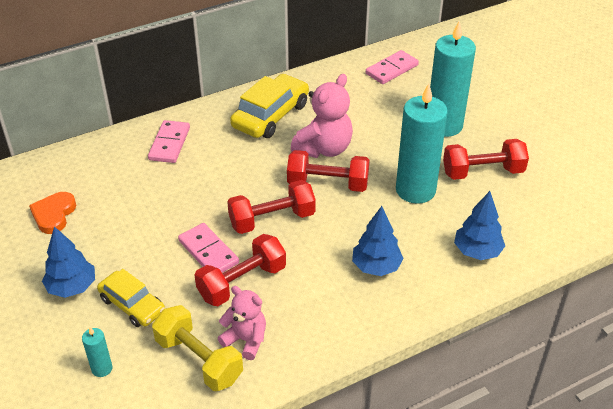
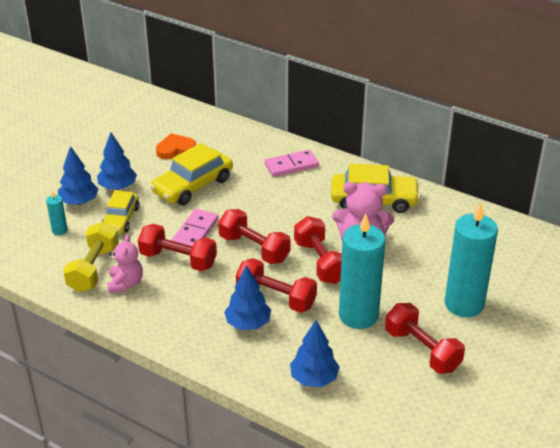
camera: 60 degrees right, 5 degrees down
pink domino [366,50,419,84] -> none
none -> blue tree [58,146,99,205]
none -> yellow car [150,143,233,205]
none -> red dumbbell [236,258,317,313]

